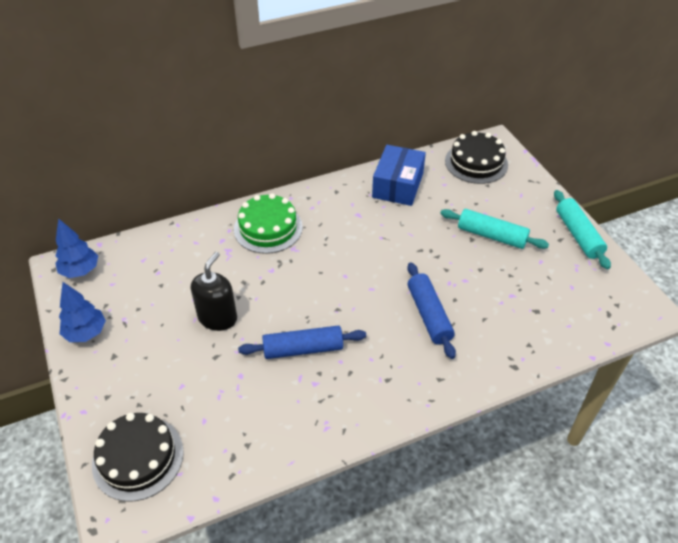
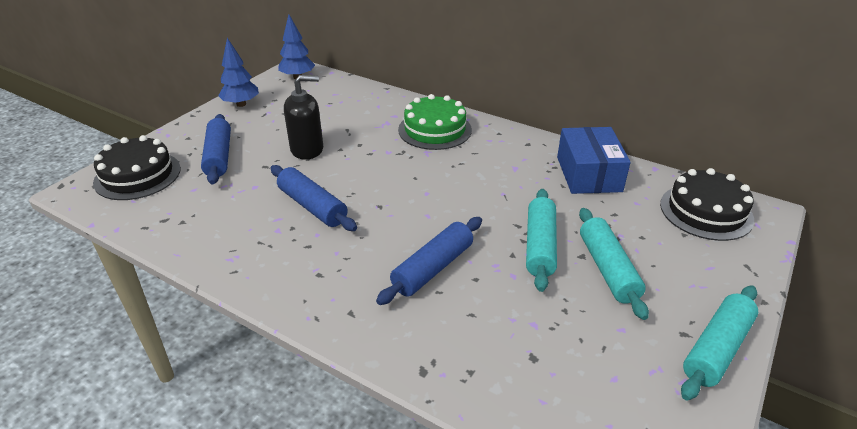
camera: 55 degrees right, 10 degrees down
blue box [372,145,426,206] -> blue box turned 75 degrees counterclockwise [557,127,631,194]
none -> blue rolling pin [201,114,231,185]
none -> turquoise rolling pin [526,189,557,292]

